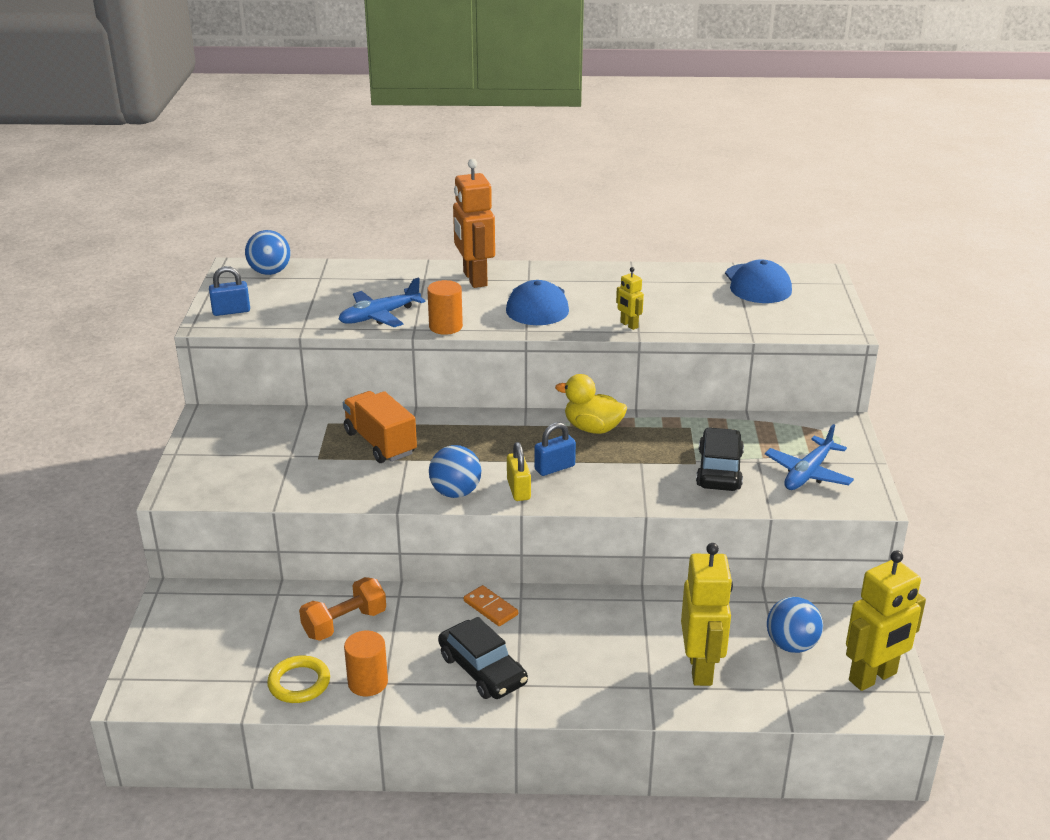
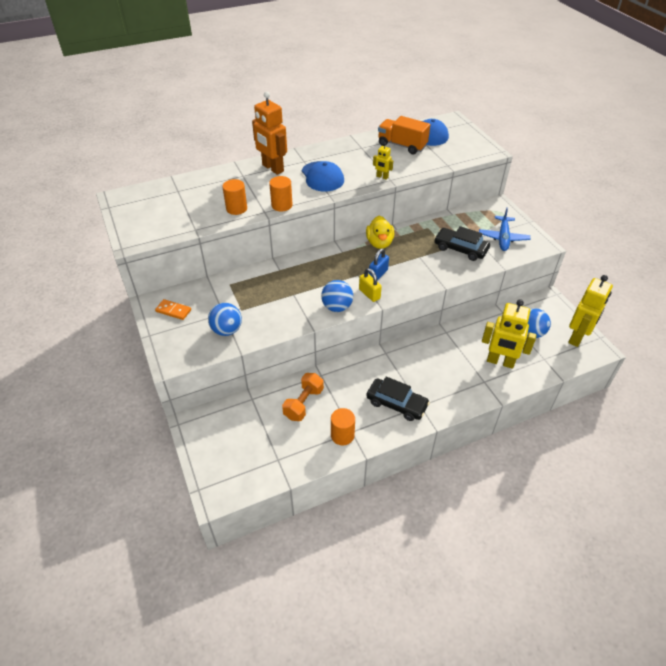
camera: 25 degrees left, 15 degrees up
blue padlock [209,266,250,316] -> none
blue ball [245,230,290,275] -> blue ball moved to [208,303,242,336]
yellow ring [267,656,330,703] -> none
blue plane [339,277,426,327] -> orange cylinder [222,179,247,215]
orange truck [343,391,417,463] -> orange truck moved to [378,116,430,154]
orange domino [464,585,518,626] -> orange domino moved to [155,299,191,320]
yellow duck [555,374,627,434] -> yellow duck turned 90 degrees counterclockwise [366,216,394,249]
yellow robot [681,543,733,686] -> yellow robot turned 135 degrees clockwise [482,299,537,369]
black car [696,427,744,491] -> black car turned 45 degrees counterclockwise [434,226,490,261]

